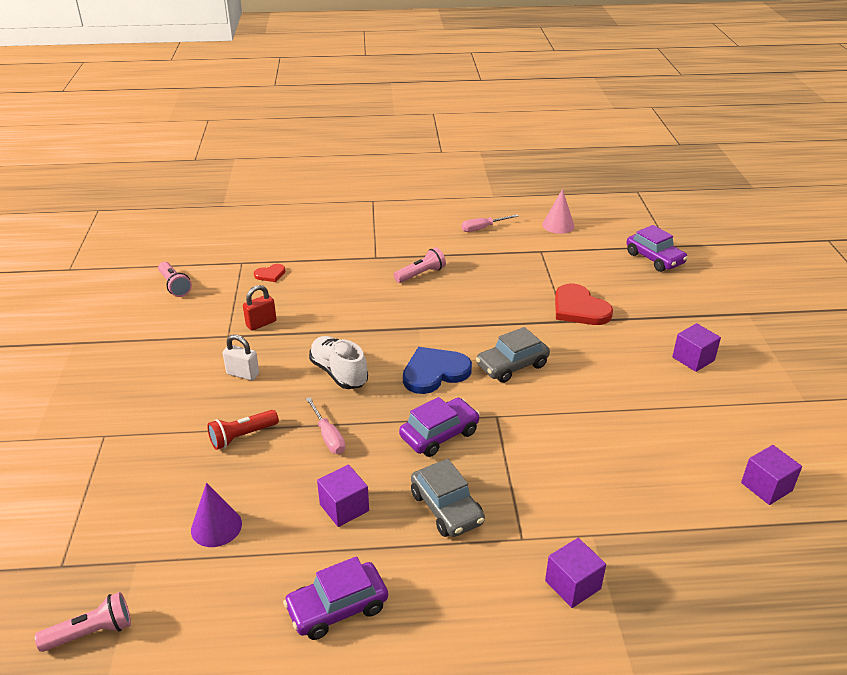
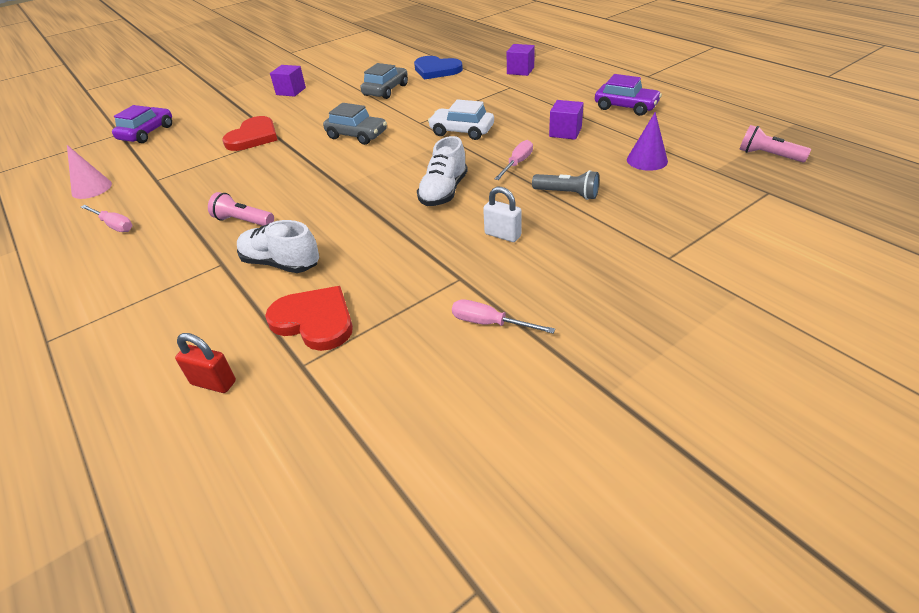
camera: 120 degrees left, 5 degrees up
pink flashlight [158,262,192,297] -> none
red flashlight [207,410,279,450] -> grey flashlight [532,170,599,200]
white padlock [223,334,259,381] -> white padlock turned 45 degrees counterclockwise [483,187,522,242]
red padlock [243,285,276,331] -> red padlock moved to [175,333,236,393]
red heart [254,264,285,282] -> red heart [265,286,353,351], size x1.95
purple car [399,397,480,457] -> white car [428,99,494,140]
blue heart [403,347,472,394] -> blue heart moved to [414,56,463,80]
grey car [411,459,485,537] -> grey car moved to [360,63,408,99]
purple cube [741,445,802,505] -> none
none -> white shoe [237,220,319,273]
none -> pink screwdriver [452,299,555,334]

